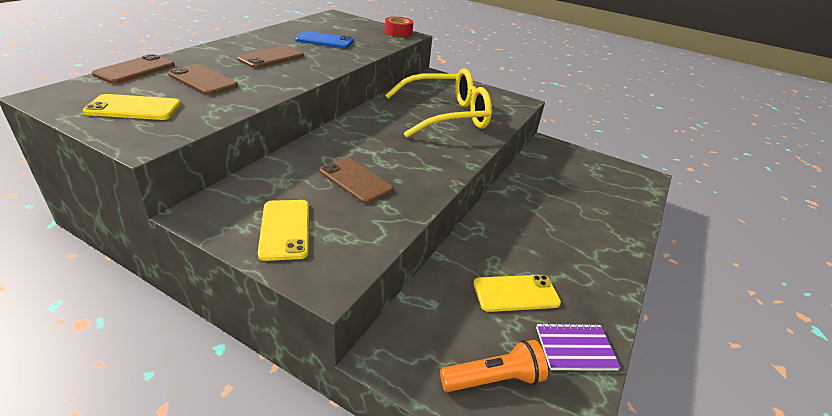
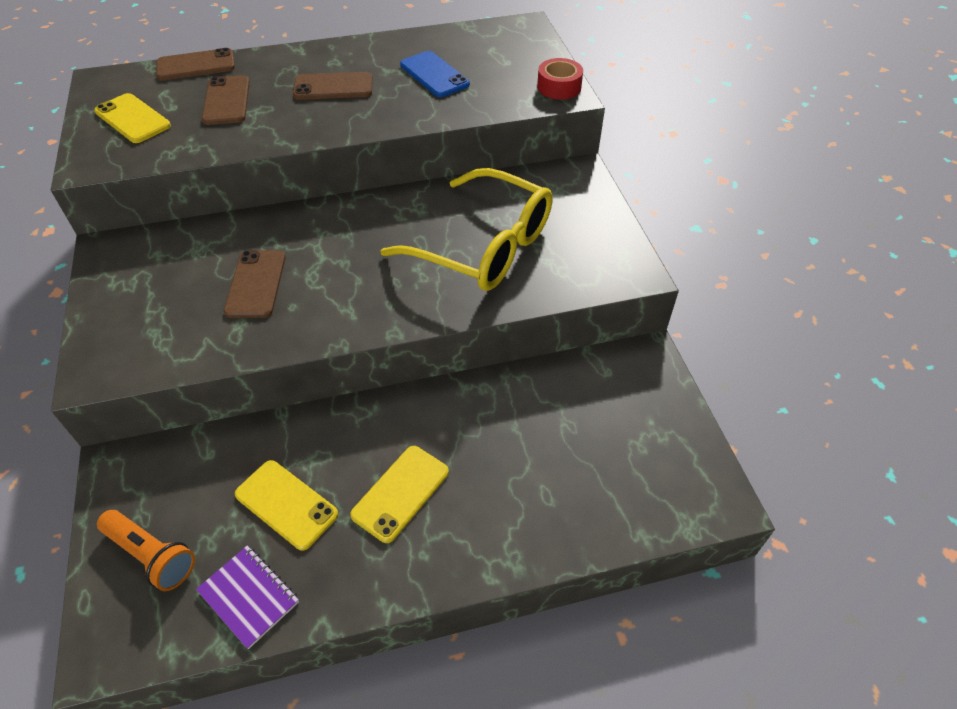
camera: 50 degrees right, 15 degrees up
yellow phone [258,200,309,261] -> yellow phone moved to [350,446,449,543]

